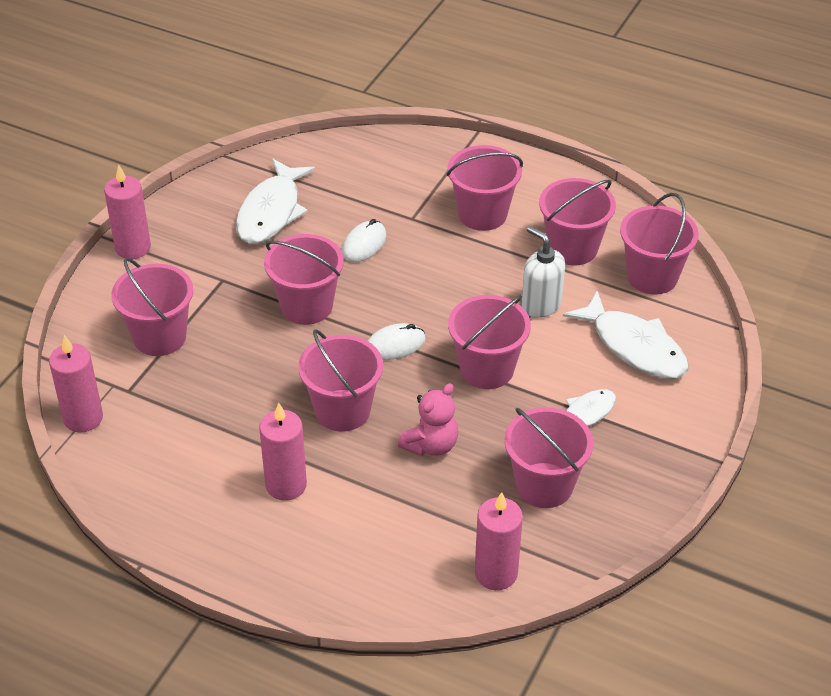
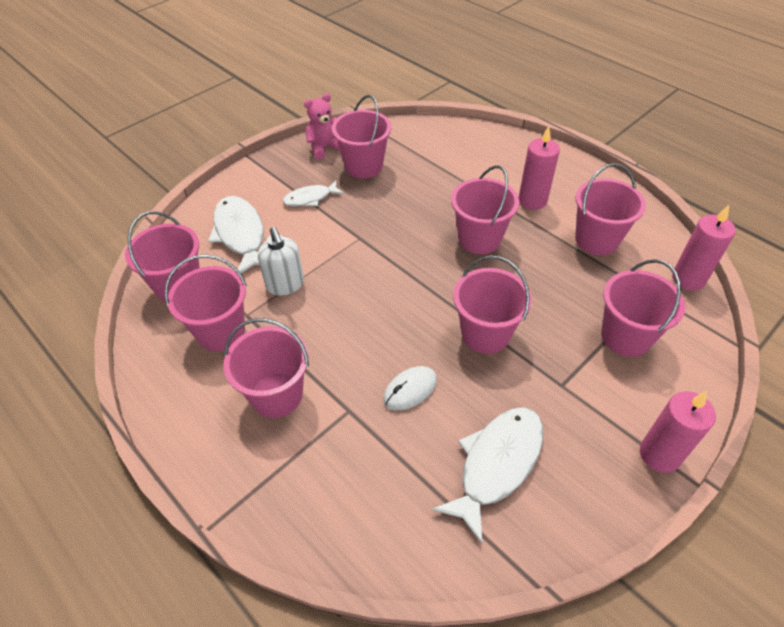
camera: 160 degrees left, 5 degrees up
white mouse [368,323,426,360] -> none
pink teddy bear [398,383,458,456] -> pink teddy bear moved to [304,93,340,160]
pink bucket [448,295,531,389] -> pink bucket moved to [575,163,646,255]
pink candle [475,492,523,590] -> none

